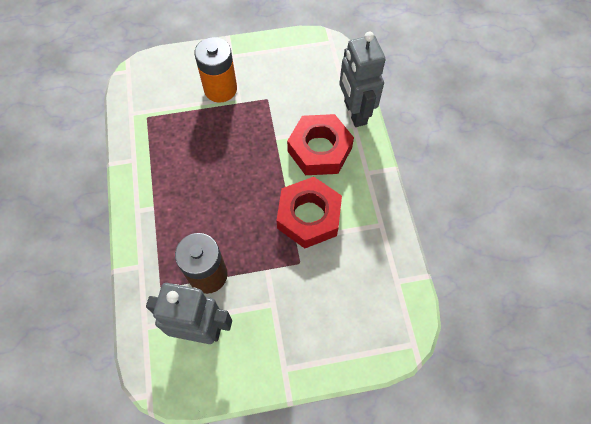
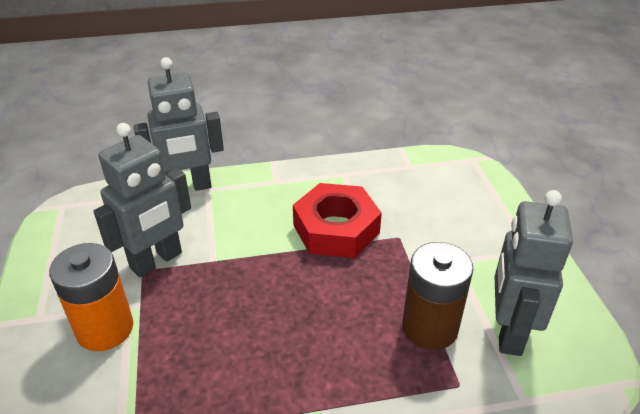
camera: 90 degrees left, 25 degrees down
red nut [287,114,354,175] -> none
none -> grey robot [93,123,191,277]

